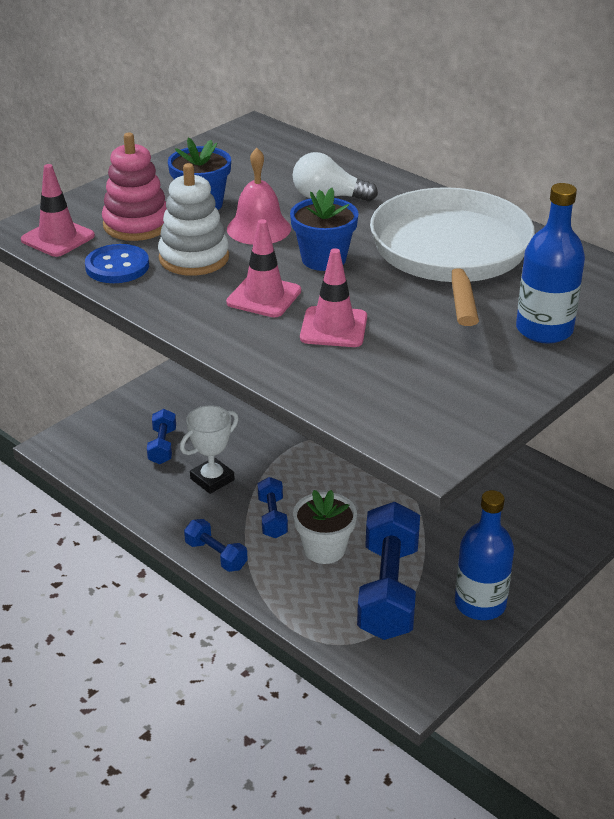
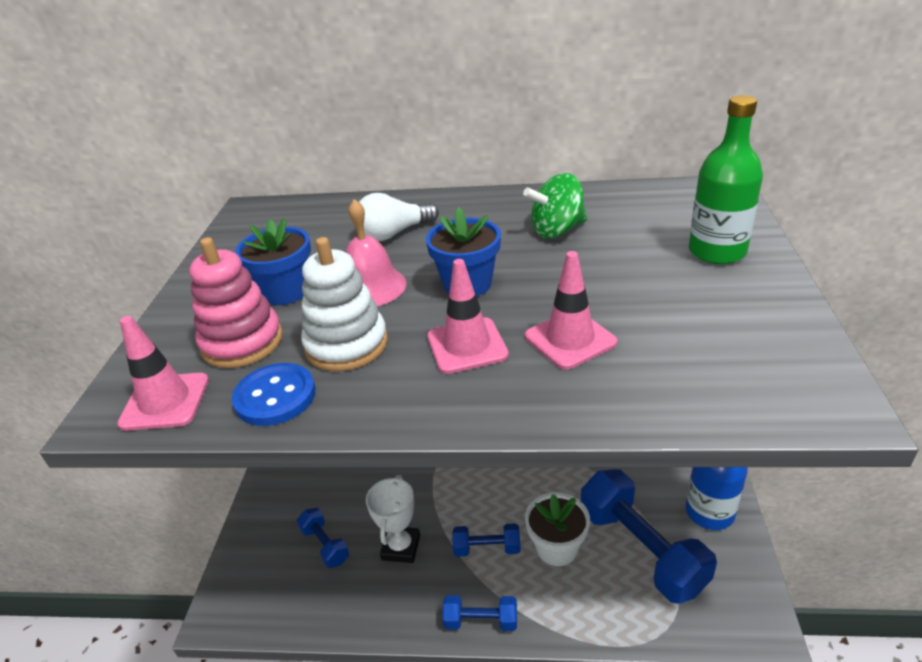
camera: 35 degrees left, 0 degrees up
blue dumbbell [258,477,288,538] -> blue dumbbell turned 45 degrees counterclockwise [452,523,521,557]
white pan [370,187,535,326] -> green spinning top [523,173,587,238]
blue bottle [516,183,585,344] -> green bottle [689,95,763,264]

